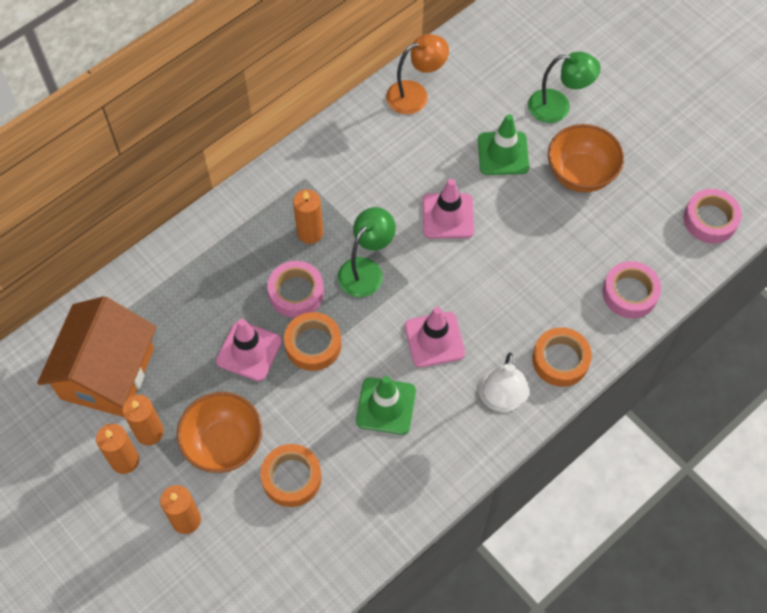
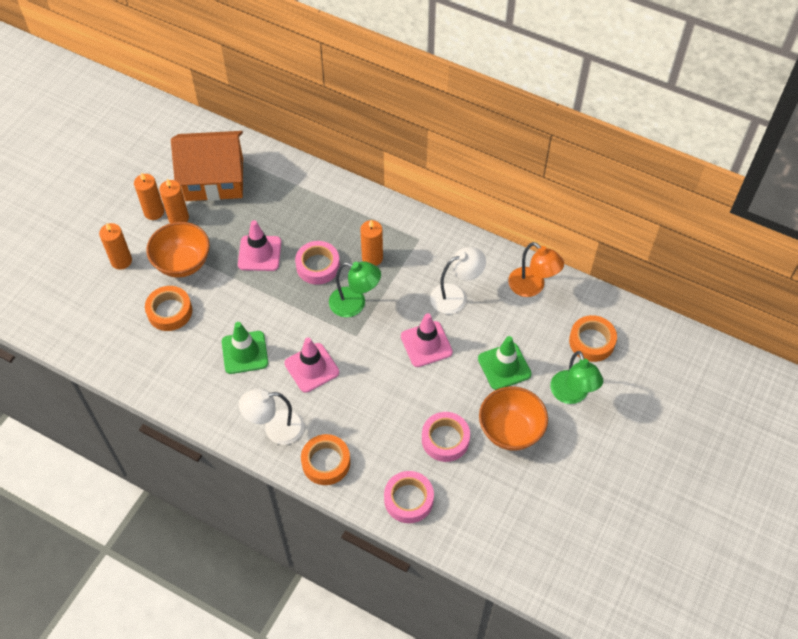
camera: 70 degrees right, 5 degrees down
orange tape [284,312,341,371] -> orange tape moved to [569,315,617,362]
pink tape [684,189,742,243] -> pink tape moved to [422,412,470,462]
none -> white lamp [430,247,486,314]

